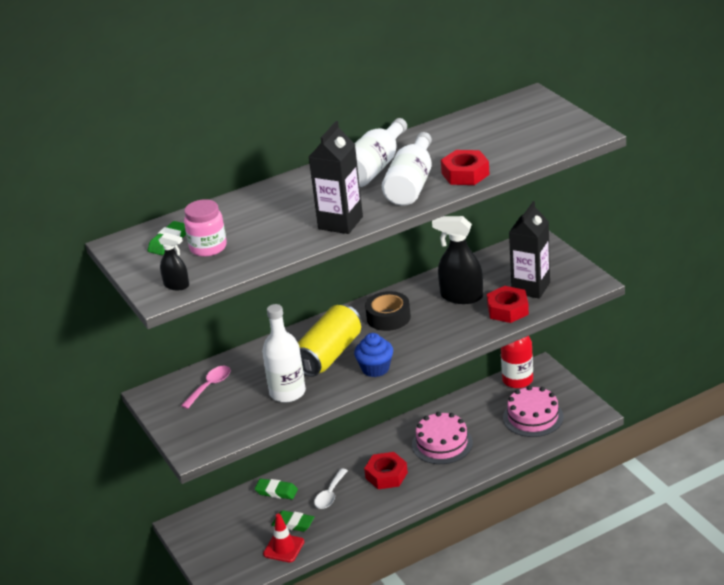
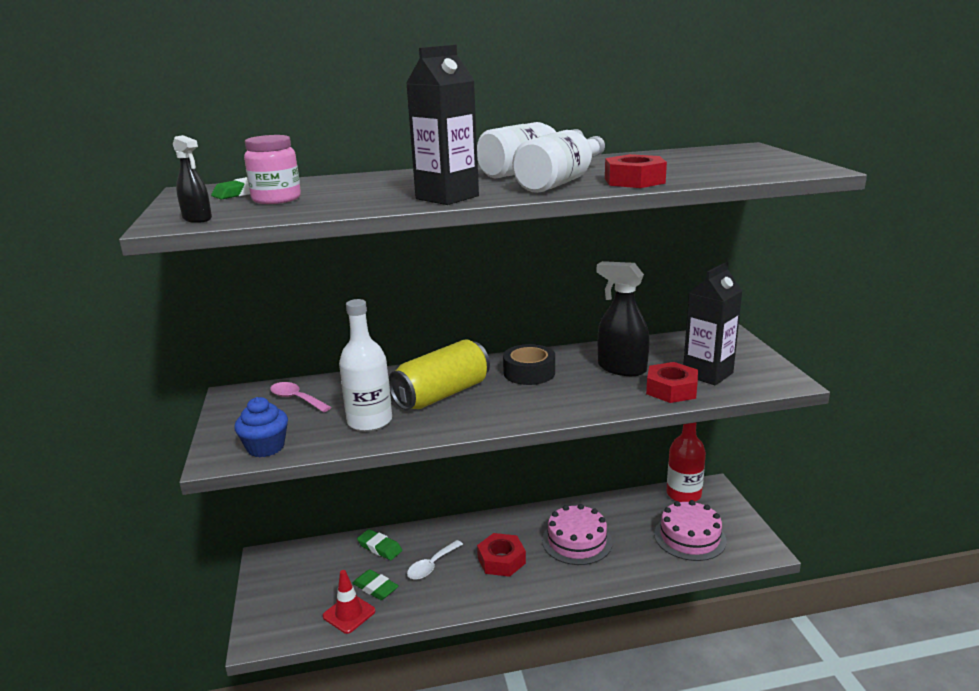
camera: 15 degrees right, 10 degrees down
pink spoon [181,366,231,409] -> pink spoon turned 105 degrees counterclockwise [270,382,331,412]
blue cupcake [354,333,393,377] -> blue cupcake moved to [234,397,288,457]

